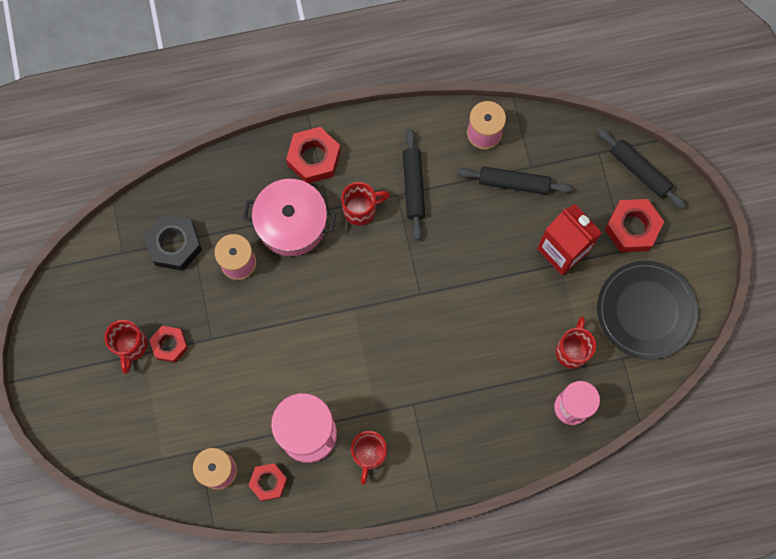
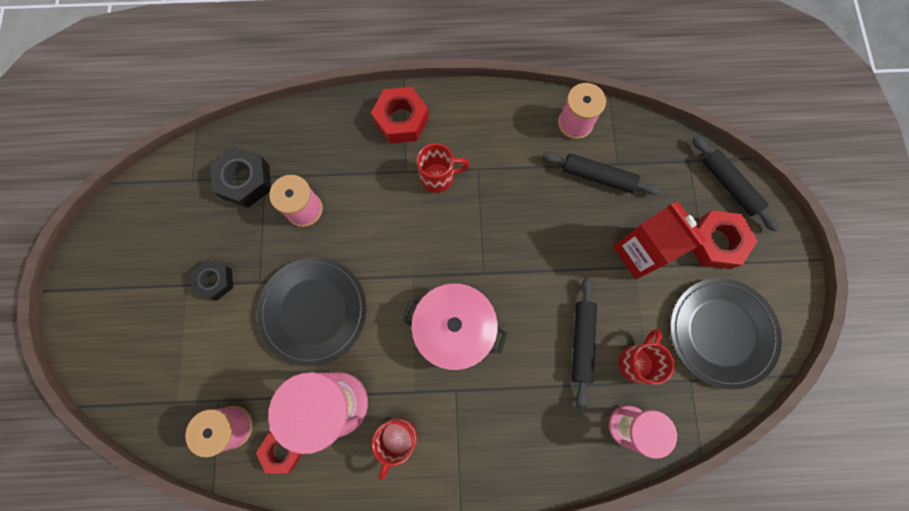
camera: 10 degrees right, 0 degrees up
red mug [105,320,148,374] -> none
red nut [149,326,188,363] -> black nut [191,260,233,301]
pink pot [243,179,336,256] -> pink pot moved to [402,283,507,371]
black rolling pin [403,128,425,240] -> black rolling pin moved to [572,277,597,410]
none -> black plate [257,257,366,366]

